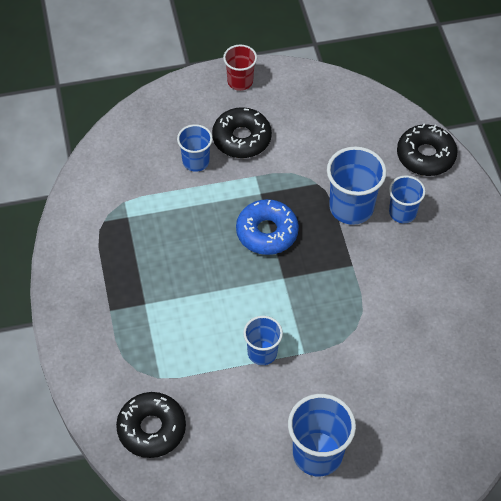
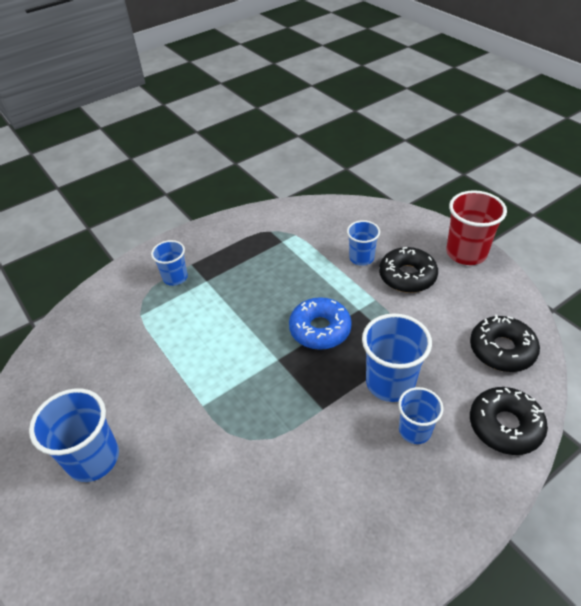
camera: 70 degrees right, 10 degrees down
black donut [116,392,186,458] -> black donut moved to [470,315,540,372]
red cup [223,45,257,91] -> red cup [446,190,507,265], size x1.61
blue cup [243,316,283,365] -> blue cup moved to [151,240,188,286]

